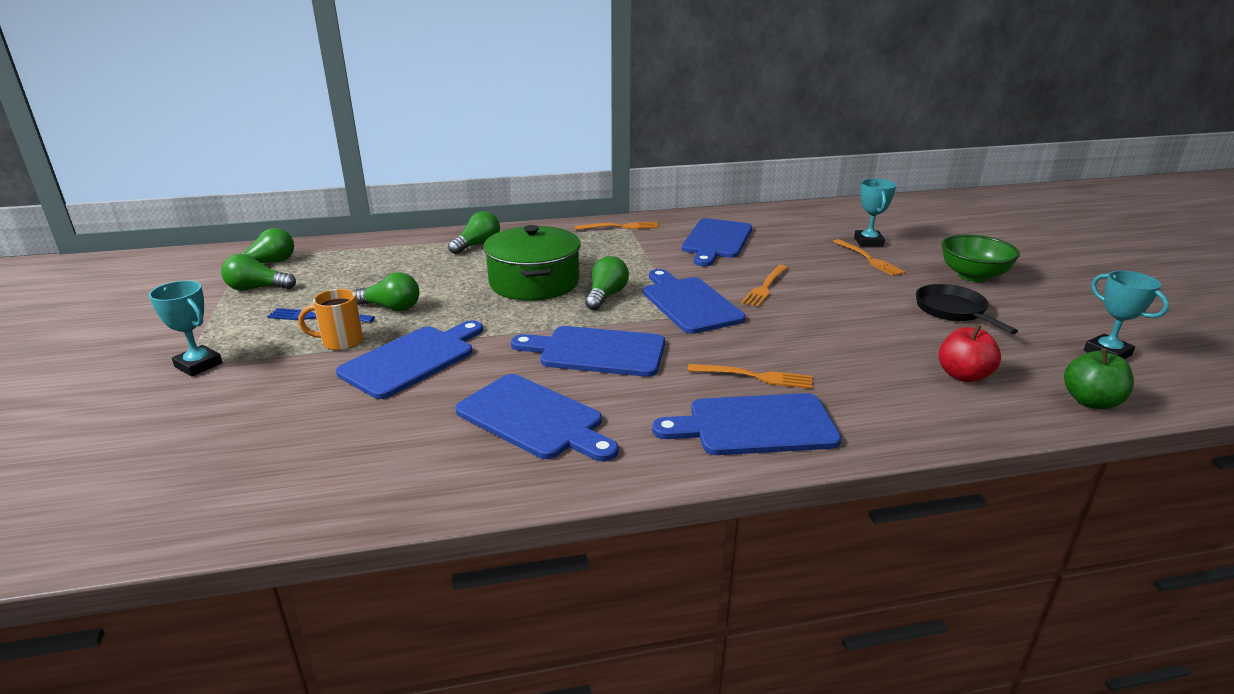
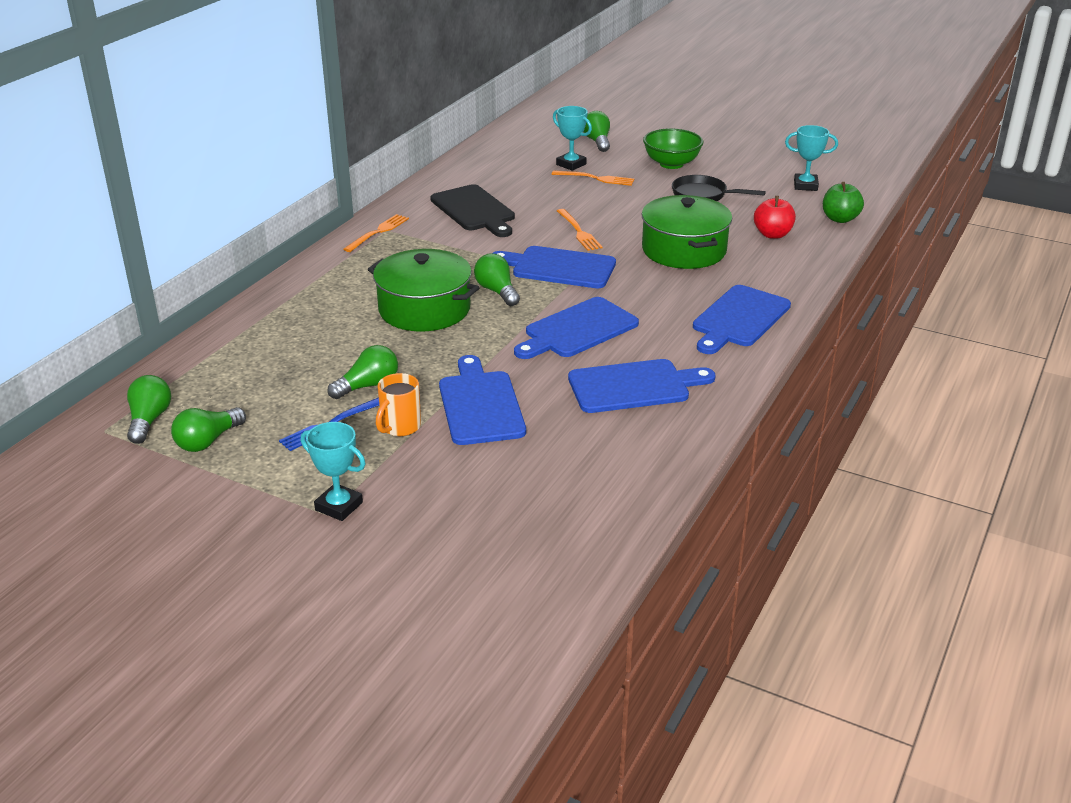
camera: 50 degrees left, 5 degrees up
turquoise trophy [149,281,223,376] -> turquoise trophy turned 45 degrees clockwise [301,422,366,521]
green light bulb [448,211,500,254] -> green light bulb moved to [584,111,610,152]
blue cutting board [682,218,752,266] -> black cutting board [430,184,515,237]
orange fork [687,364,812,389] -> none
none -> green pot [642,195,732,269]

